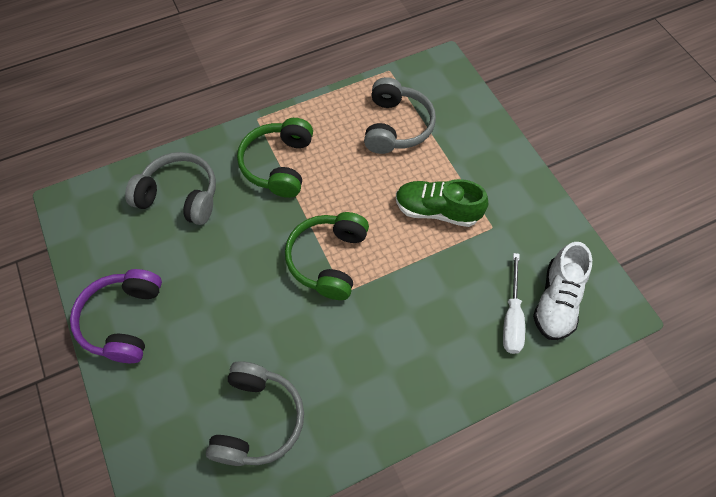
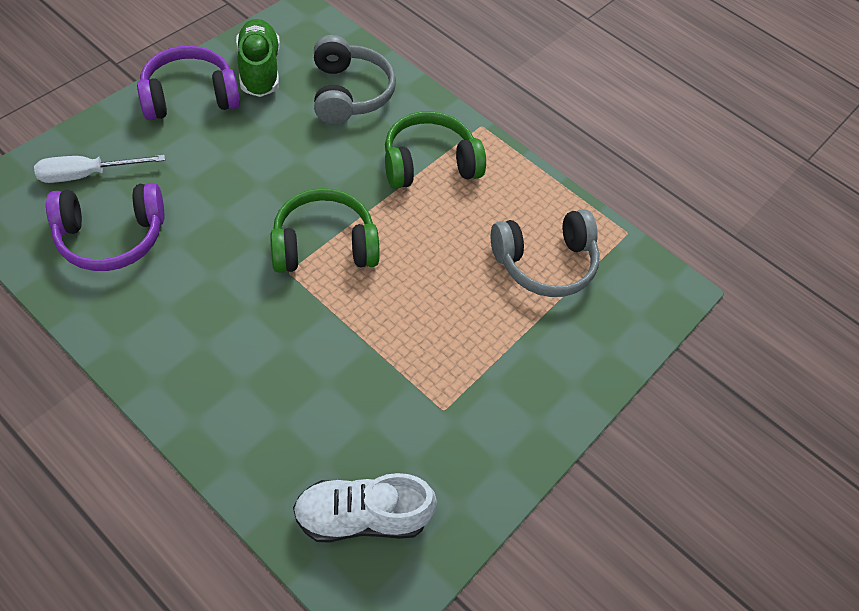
camera: 60 degrees right, 5 degrees down
grey headphones [206,361,304,466] -> purple headphones [46,183,164,271]
green shoe [396,179,488,227] -> green shoe moved to [236,19,280,97]
white screwdriver [503,253,525,354] -> white screwdriver moved to [34,155,165,183]

